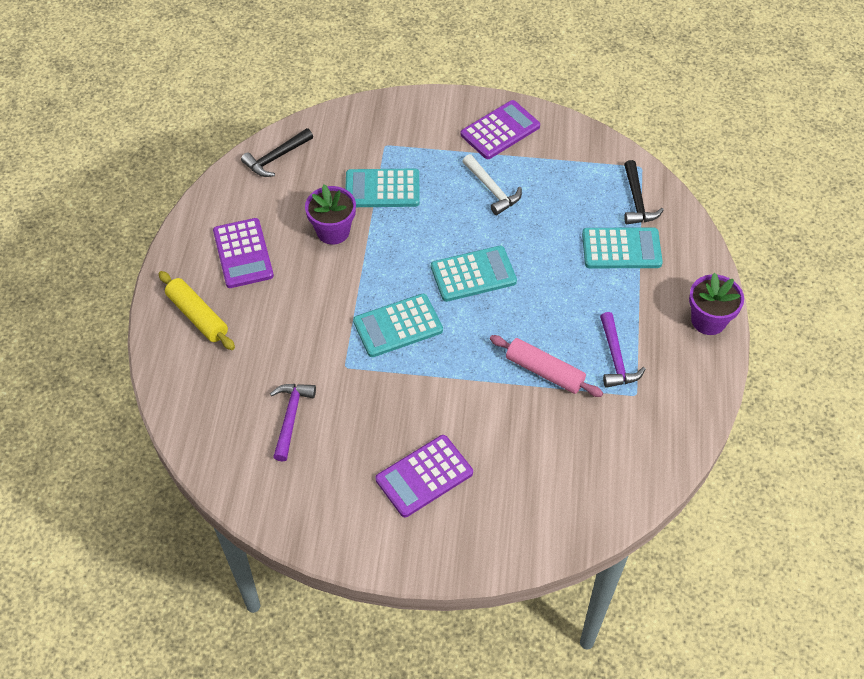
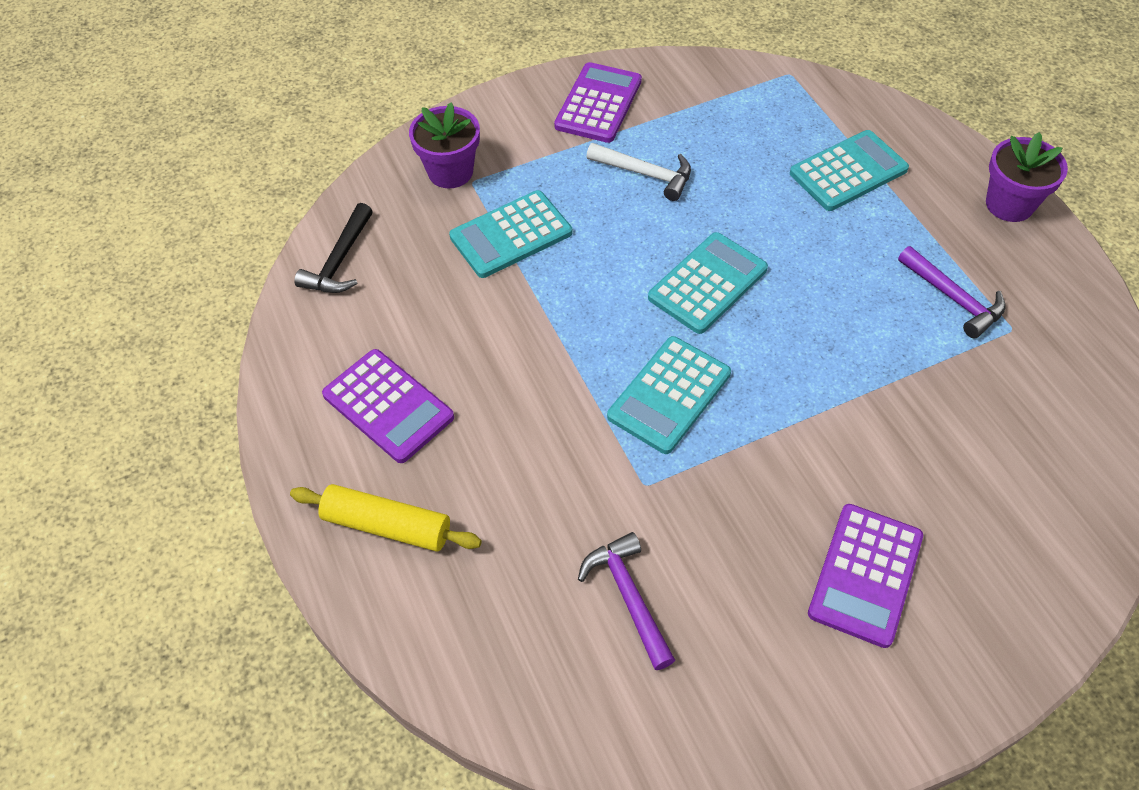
camera: 30 degrees left, 0 degrees up
purple flower pot [305,185,356,245] -> purple flower pot moved to [409,102,480,188]
pink rolling pin [490,335,603,397] -> none
black hammer [624,160,664,224] -> none

